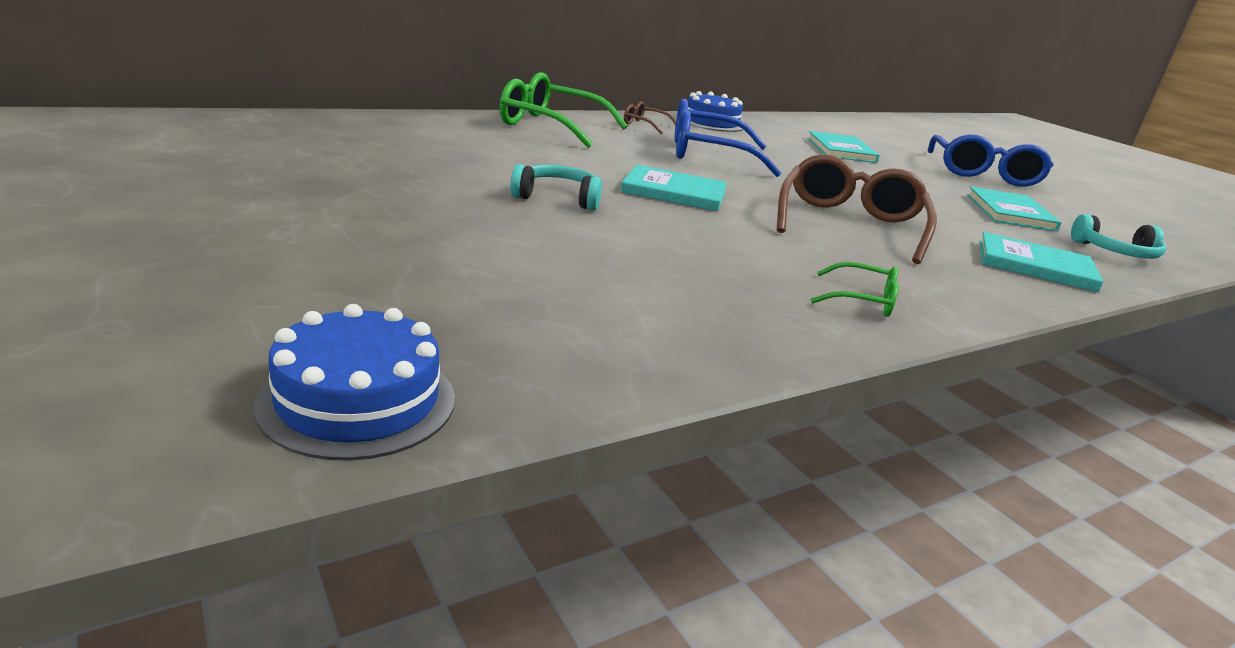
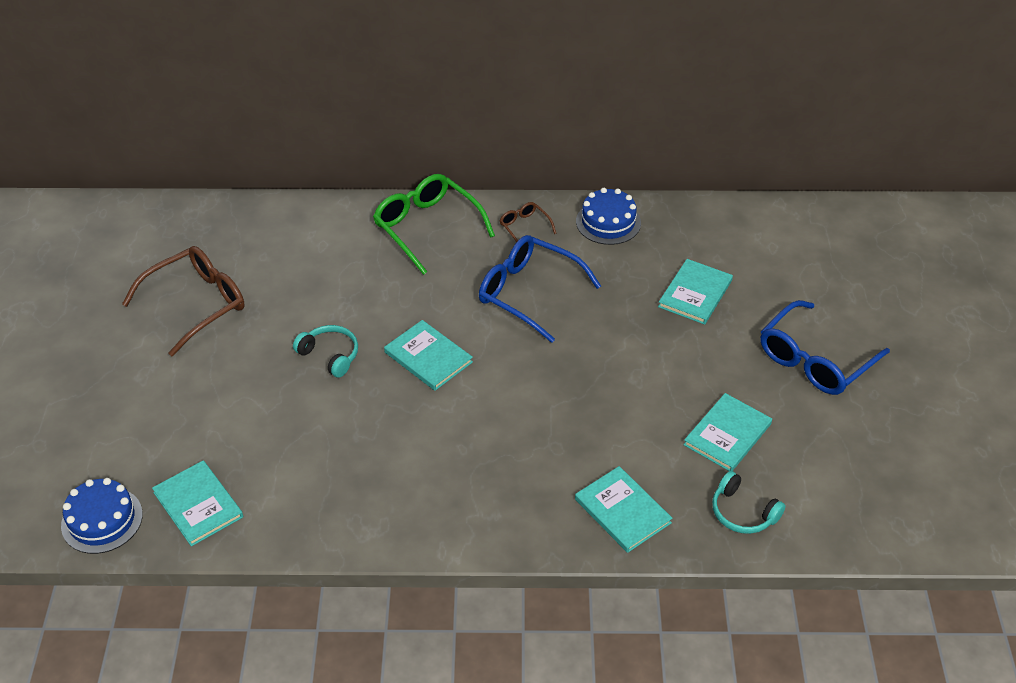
camera: 35 degrees right, 20 degrees up
brown glasses [777,154,937,264] -> brown glasses moved to [122,246,244,356]
green glasses [811,262,898,317] -> none
none -> turquoise book [152,460,243,546]

